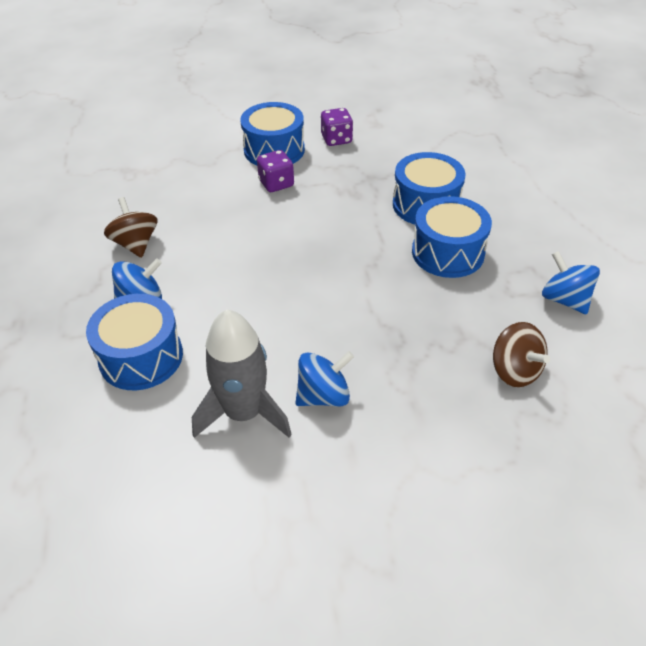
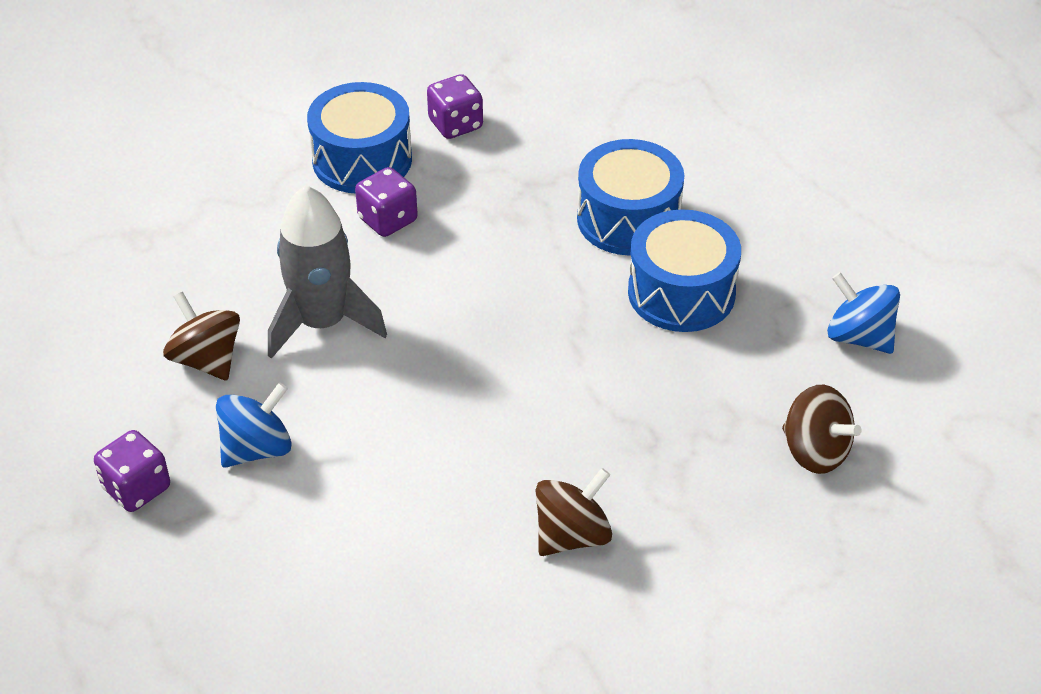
camera: 15 degrees left, 0 degrees up
blue drum [86,294,183,390] -> none
grey rocket [192,309,292,438] -> grey rocket moved to [268,185,387,359]
blue spinning top [296,351,354,406] -> brown spinning top [535,468,612,556]
none -> purple dice [94,430,170,512]

